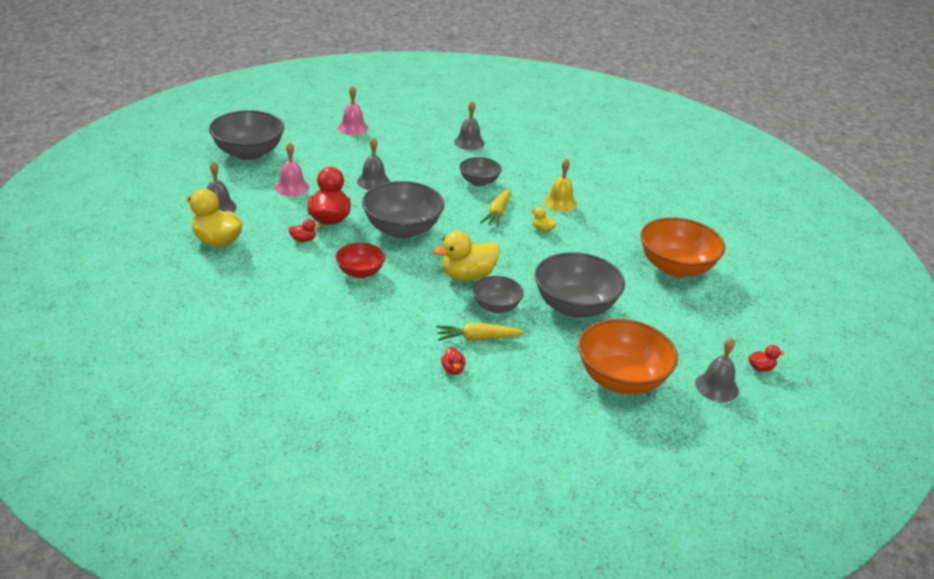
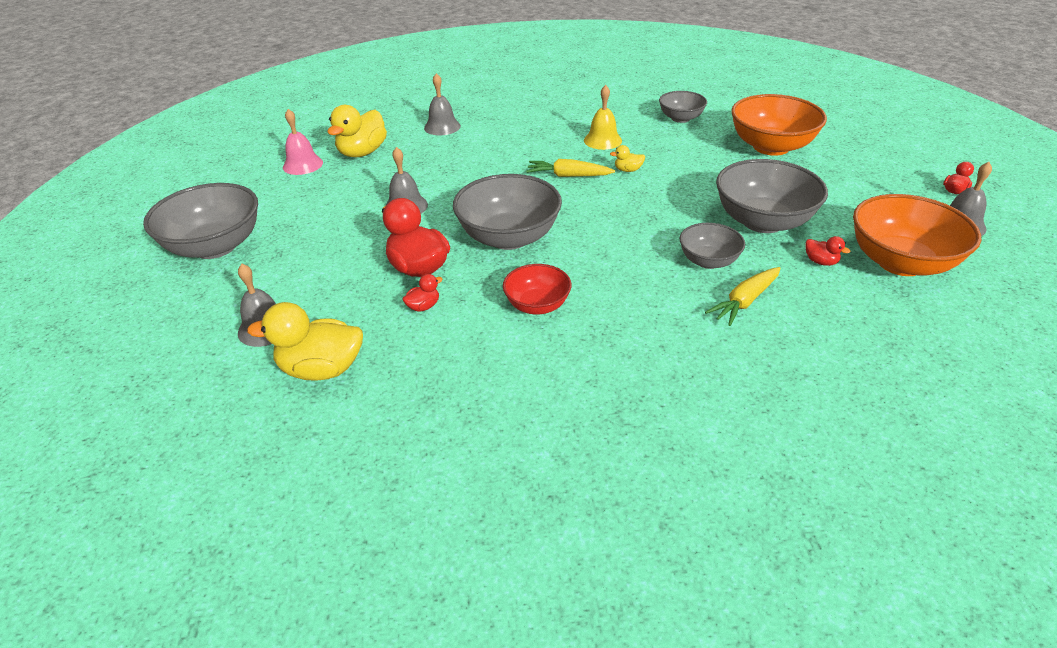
camera: 35 degrees left, 5 degrees up
pink bell [275,142,309,196] -> none
yellow duck [433,231,500,281] -> yellow duck moved to [327,105,387,157]
red duck [441,346,466,375] -> red duck moved to [805,236,850,266]
grey bowl [459,157,502,187] -> grey bowl moved to [659,91,707,123]
yellow carrot [480,189,511,227] -> yellow carrot turned 120 degrees clockwise [526,159,615,177]

